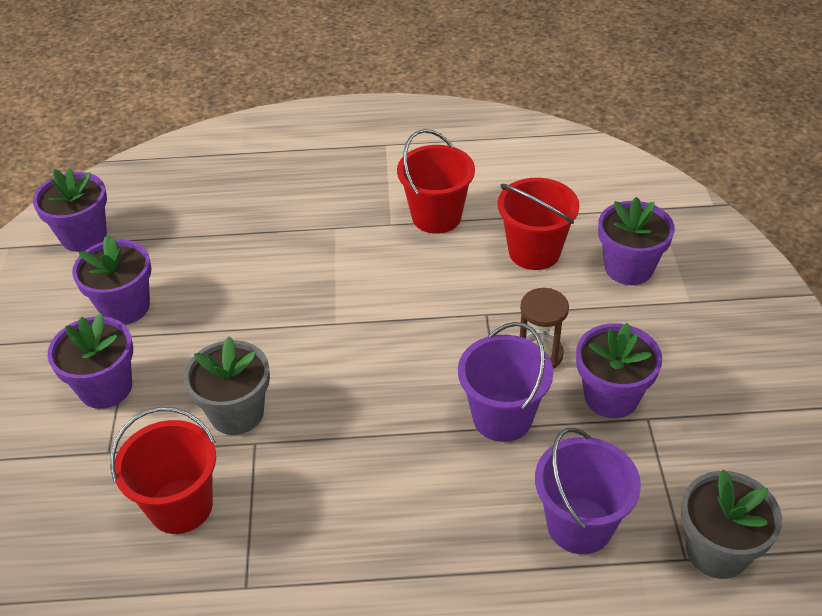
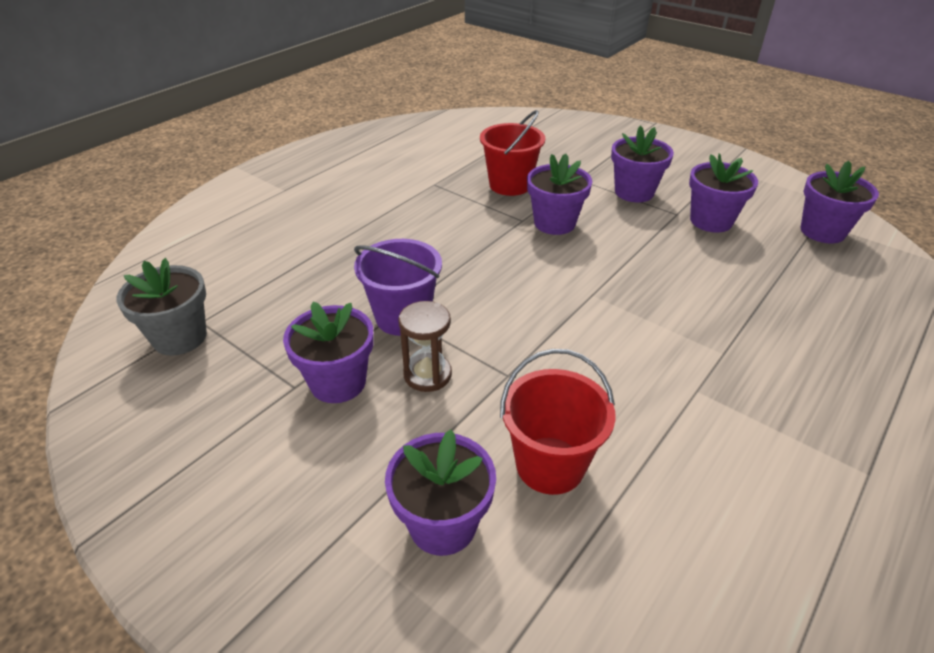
camera: 130 degrees right, 5 degrees down
grey flower pot [184,336,270,435] -> purple flower pot [527,154,592,235]
red bucket [397,129,475,234] -> none
purple bucket [535,428,641,554] -> none

